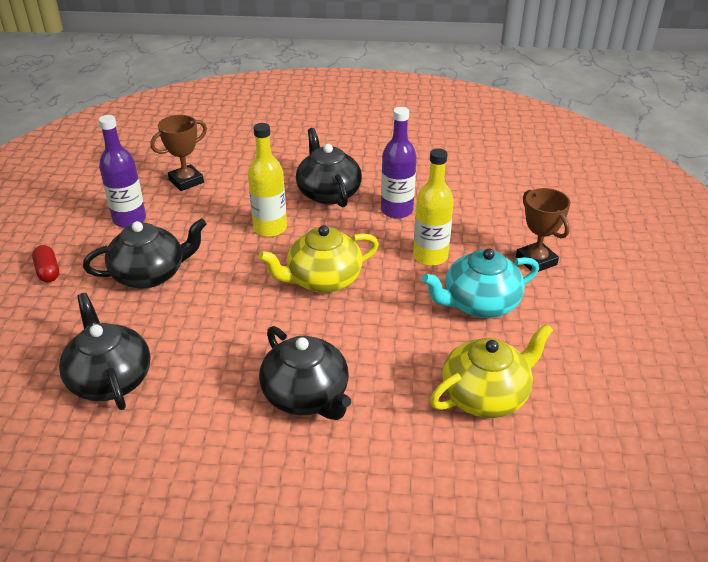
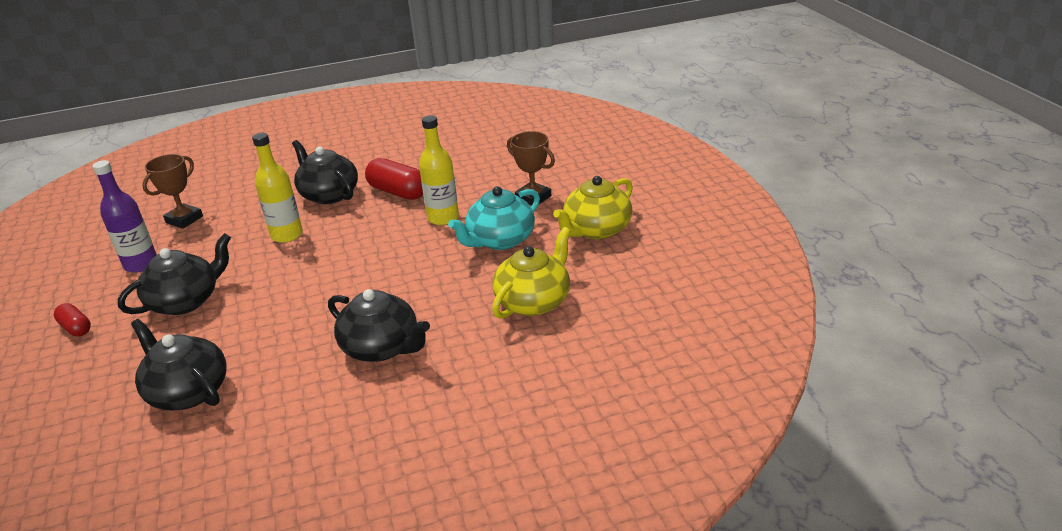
camera: 20 degrees left, 5 degrees down
yellow teapot [258,225,379,293] -> yellow teapot moved to [553,176,633,239]
purple bottle [381,107,416,219] -> red capsule [365,158,423,200]

